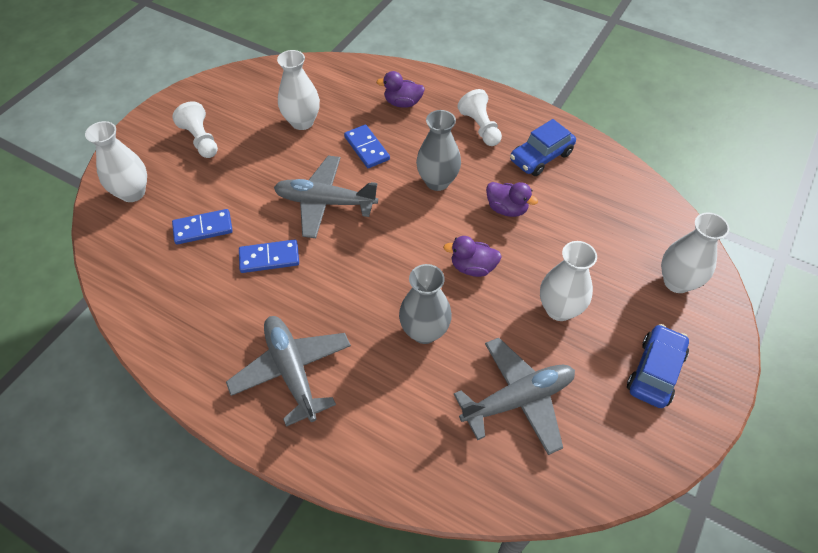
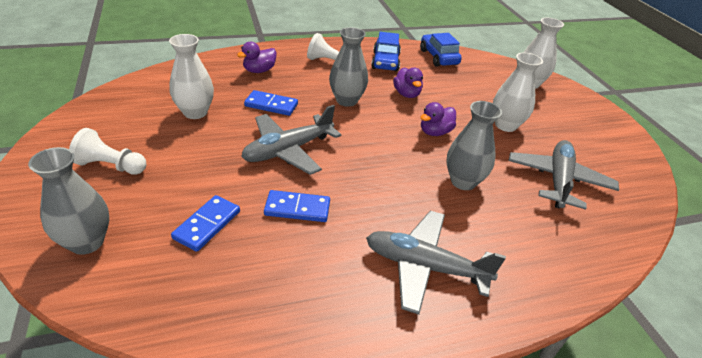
camera: 50 degrees left, 15 degrees down
white vase [85,121,147,202] -> grey vase [28,147,109,255]
blue domino [239,239,299,273] -> blue domino turned 60 degrees clockwise [264,190,330,222]
purple duck [486,182,538,217] -> purple duck turned 90 degrees clockwise [393,67,423,98]
blue car [627,324,689,408] -> blue car moved to [420,33,462,67]

